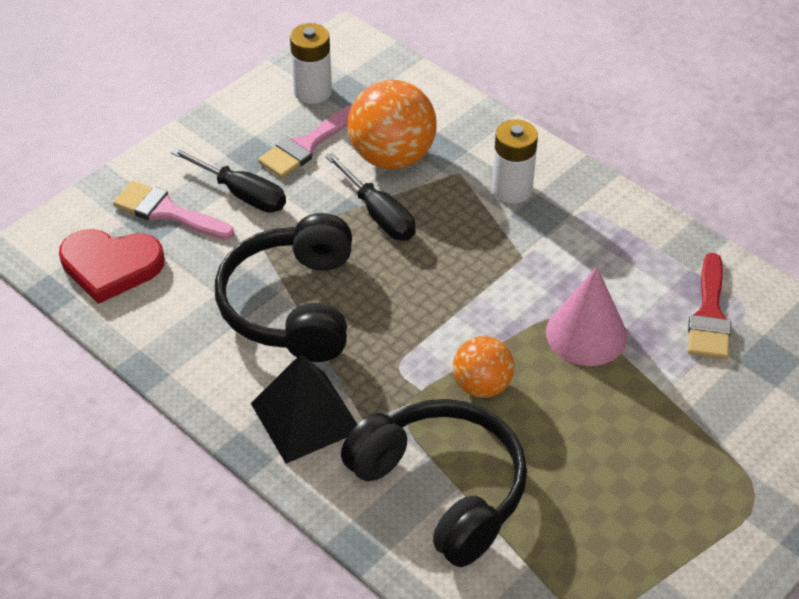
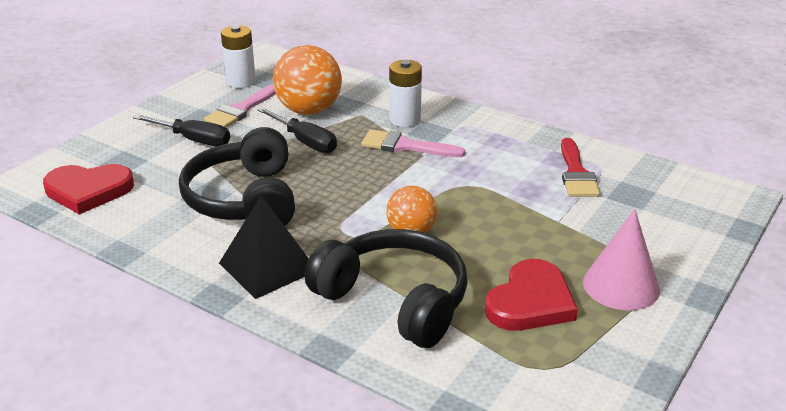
camera: 10 degrees left, 15 degrees down
pink brush [113,181,235,240] -> pink brush moved to [361,129,466,157]
pink cone [546,266,627,366] -> pink cone moved to [583,209,660,310]
none -> red heart [485,259,578,331]

